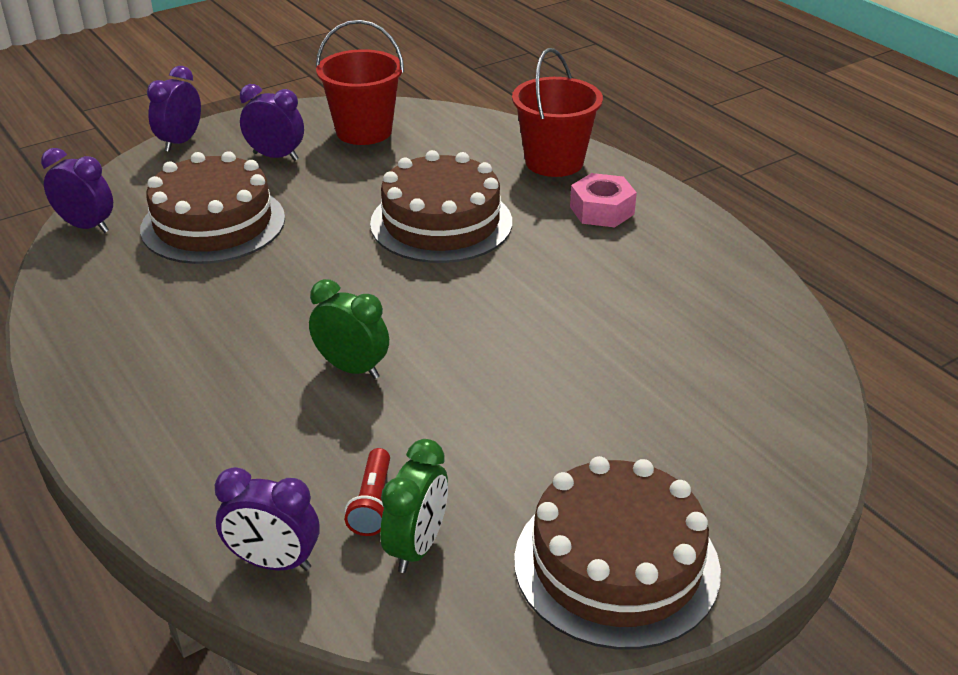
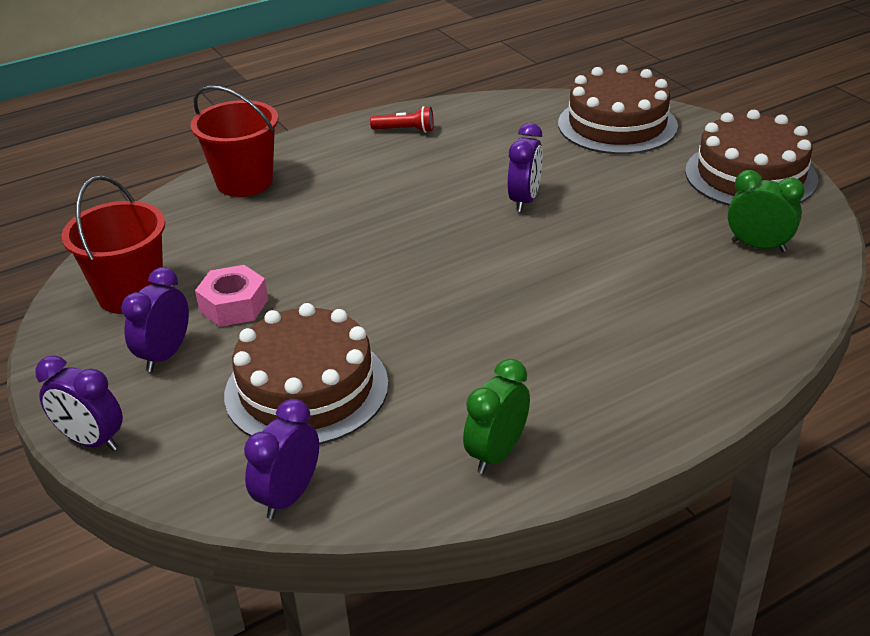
camera: 85 degrees left, 0 degrees up
purple clock [214,467,320,571] -> purple clock moved to [507,123,543,212]
green clock [309,279,389,379] -> green clock moved to [463,359,530,474]
red flashlight [345,448,390,536] -> red flashlight moved to [370,106,434,133]
brown cake [370,150,512,263] -> brown cake moved to [558,65,678,154]
pink nut [570,173,637,227] -> pink nut moved to [195,265,268,327]

